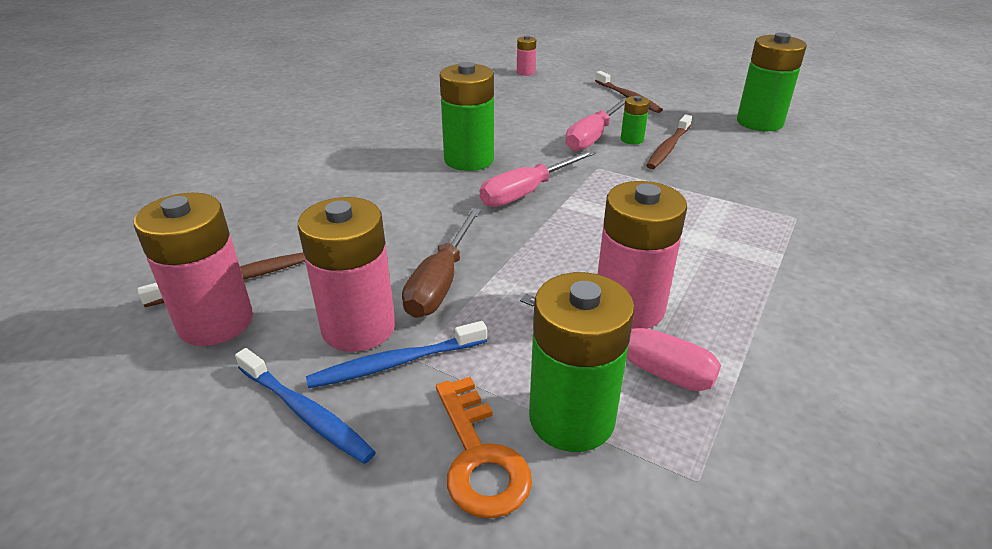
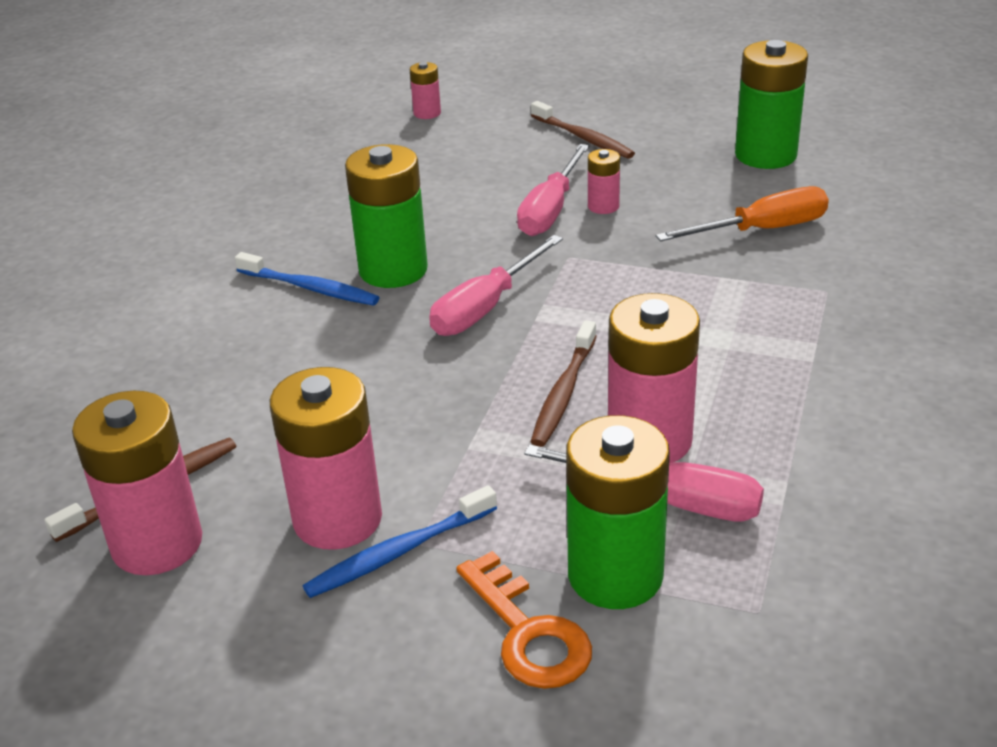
camera: 10 degrees left, 0 degrees up
blue toothbrush [235,348,376,464] -> blue toothbrush moved to [235,252,379,305]
brown screwdriver [402,208,481,318] -> none
green battery [621,96,650,144] -> pink battery [588,149,620,214]
brown toothbrush [646,114,692,169] -> brown toothbrush moved to [531,320,597,447]
none -> orange screwdriver [656,186,829,241]

